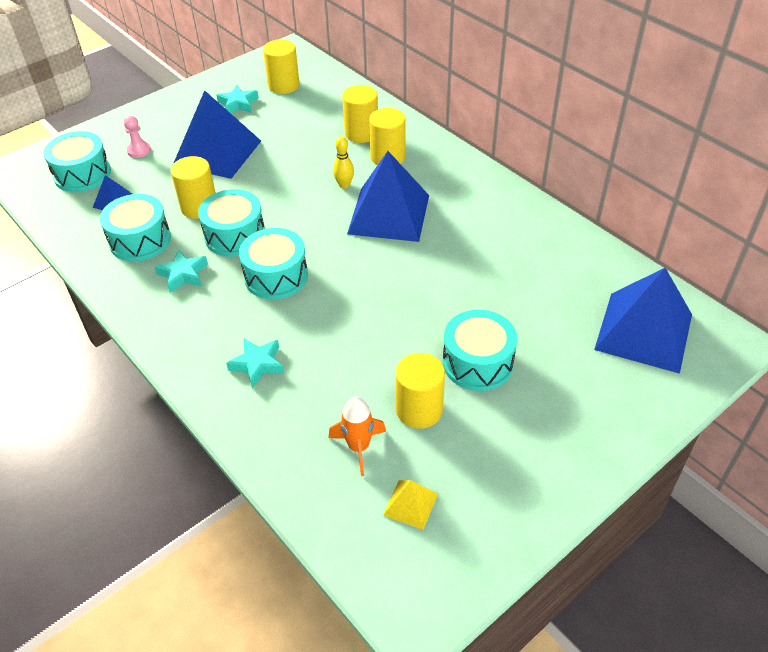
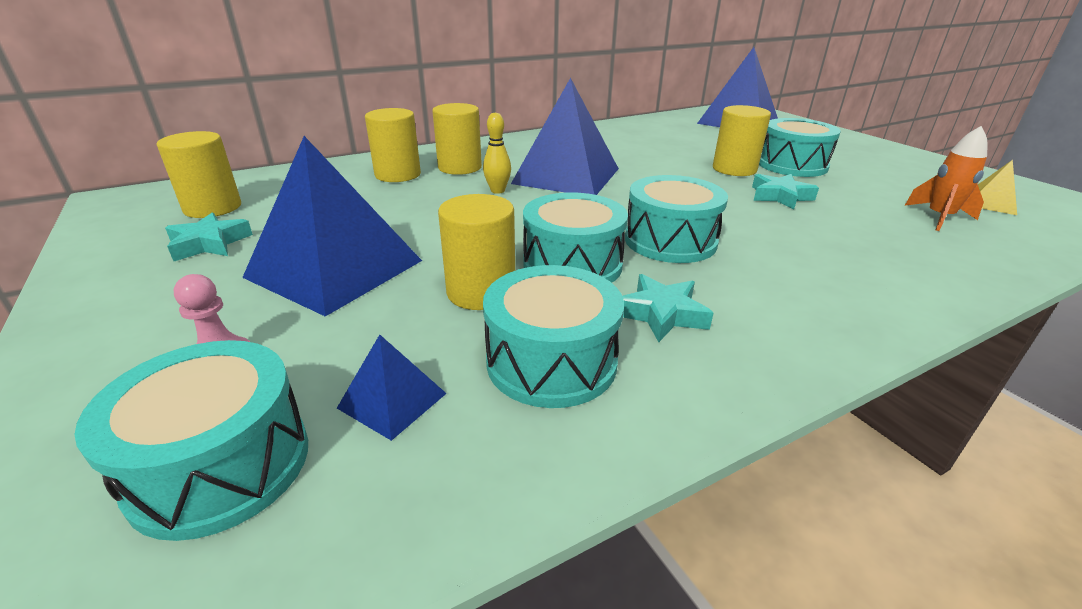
camera: 80 degrees left, 15 degrees down
turquoise star [226,339,284,389] -> turquoise star moved to [752,174,819,209]
yellow cylinder [395,353,445,429] -> yellow cylinder moved to [713,105,771,176]

